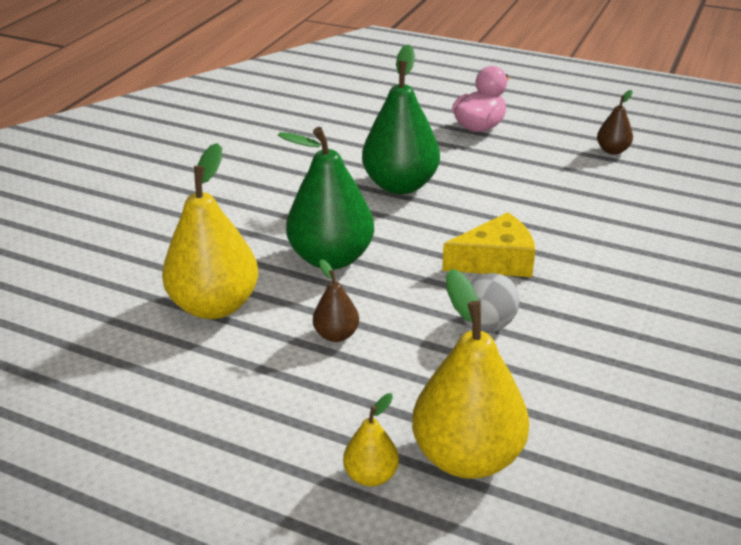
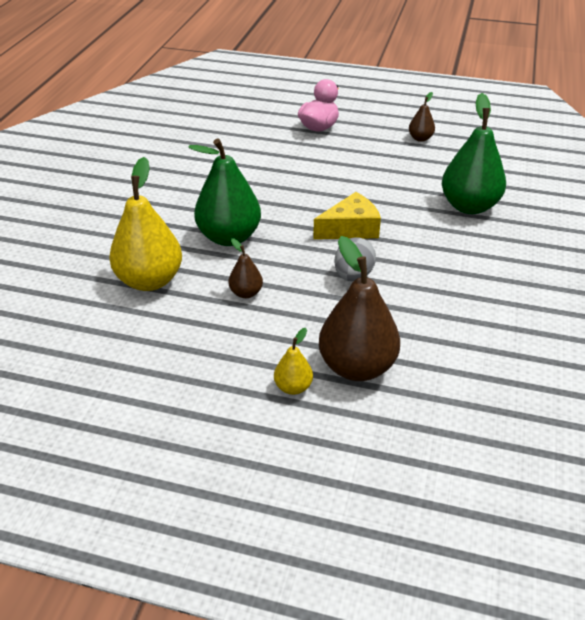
camera: 10 degrees left, 5 degrees up
green pear [362,44,440,194] -> green pear moved to [442,93,506,214]
yellow pear [412,269,529,479] -> brown pear [319,236,400,381]

